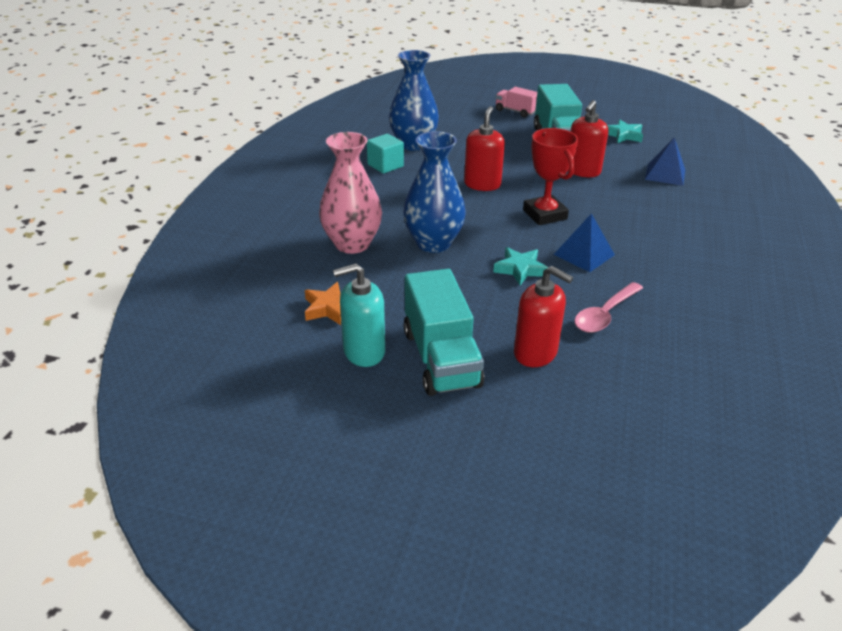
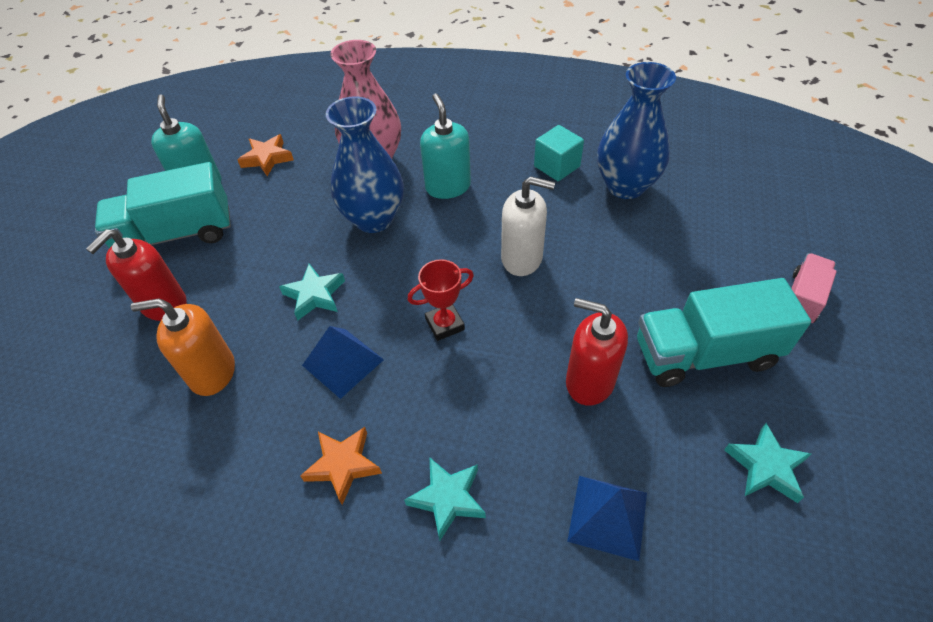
camera: 90 degrees right, 15 degrees up
red soap dispenser [464,106,505,191] -> white soap dispenser [501,176,555,276]
red trophy [523,128,578,225] -> red trophy [408,259,474,341], size x0.66
pink spoon [574,282,643,333] -> orange soap dispenser [131,299,235,396]
none -> orange star [300,427,382,505]
none -> turquoise star [404,458,486,541]
none -> turquoise soap dispenser [420,94,471,199]

